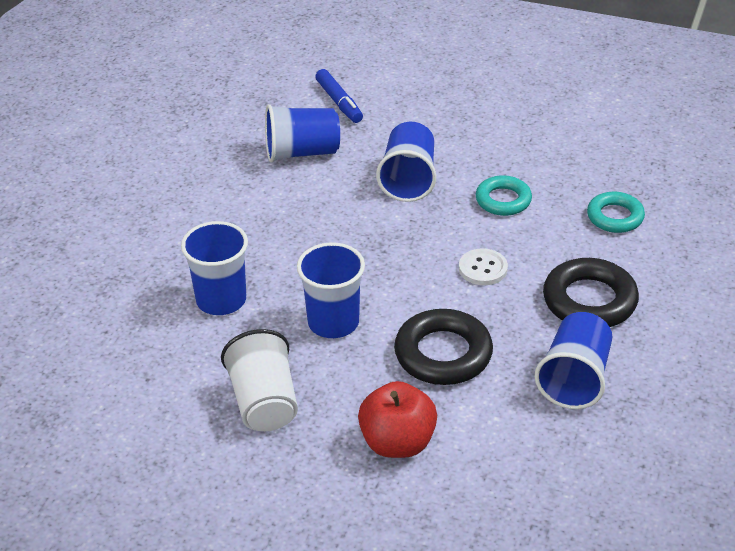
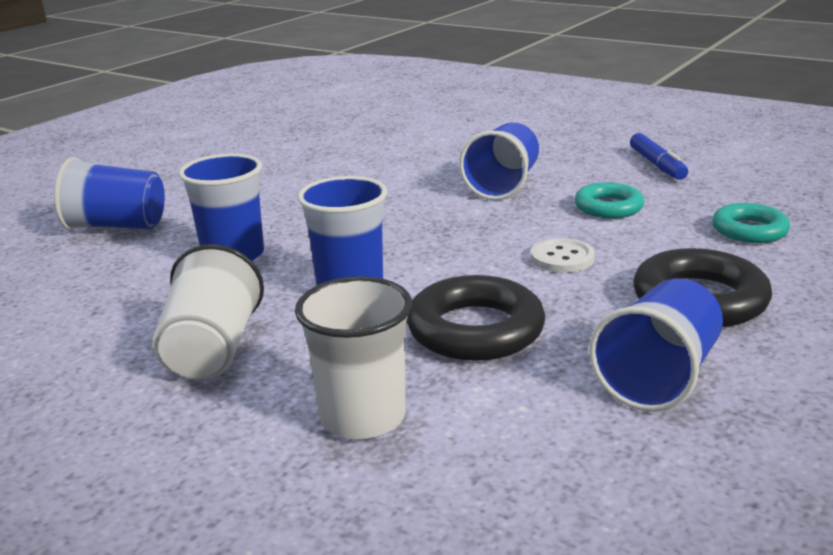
camera: 15 degrees right, 15 degrees down
blue cup [265,104,340,163] -> blue cup moved to [54,157,165,230]
blue marker [315,69,363,123] -> blue marker moved to [630,133,688,180]
red apple [358,381,437,458] -> white cup [295,276,412,439]

